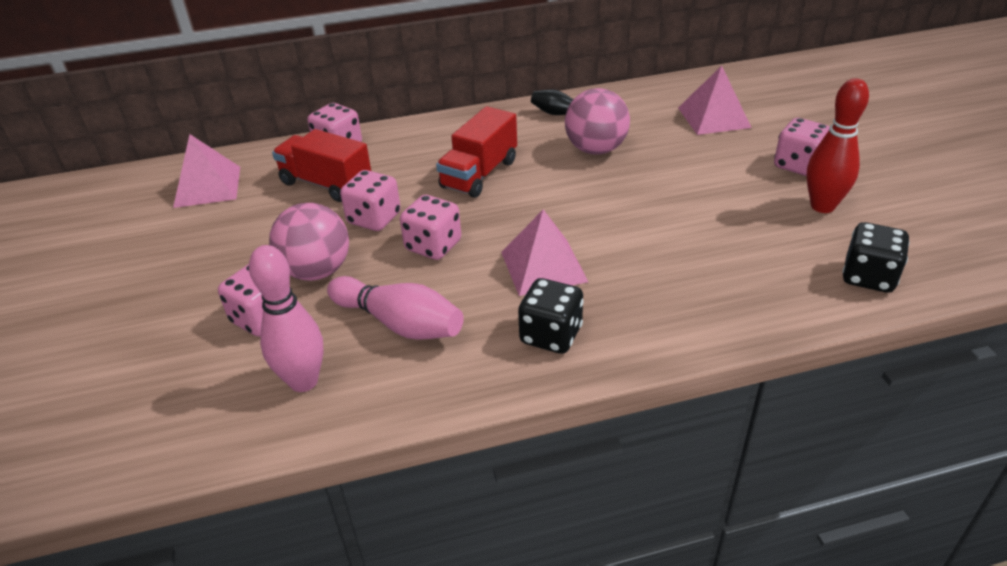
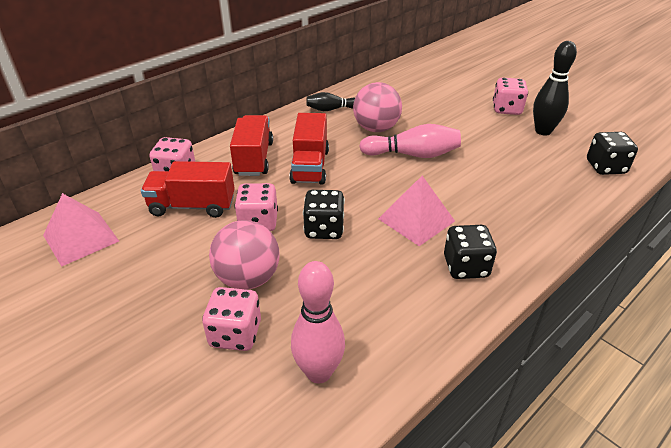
camera: 30 degrees left, 0 degrees up
pink bowling pin [327,276,464,340] -> pink bowling pin moved to [359,124,461,158]
pink dice [400,195,461,260] -> black dice [303,190,345,239]
pink pyramid [678,66,752,135] -> none
red bowling pin [806,78,869,213] -> black bowling pin [533,41,577,135]
none -> red truck [230,115,273,176]

